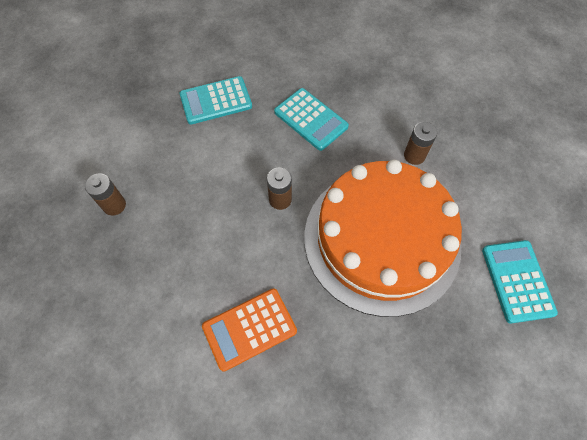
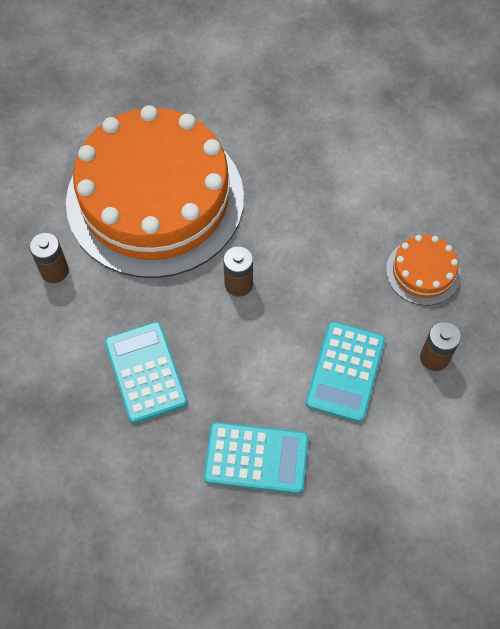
camera: 155 degrees left, 0 degrees up
orange calculator [202,288,297,372] -> none
turquoise calculator [482,240,558,324] -> turquoise calculator moved to [306,322,385,422]
none -> orange cake [386,235,461,306]

